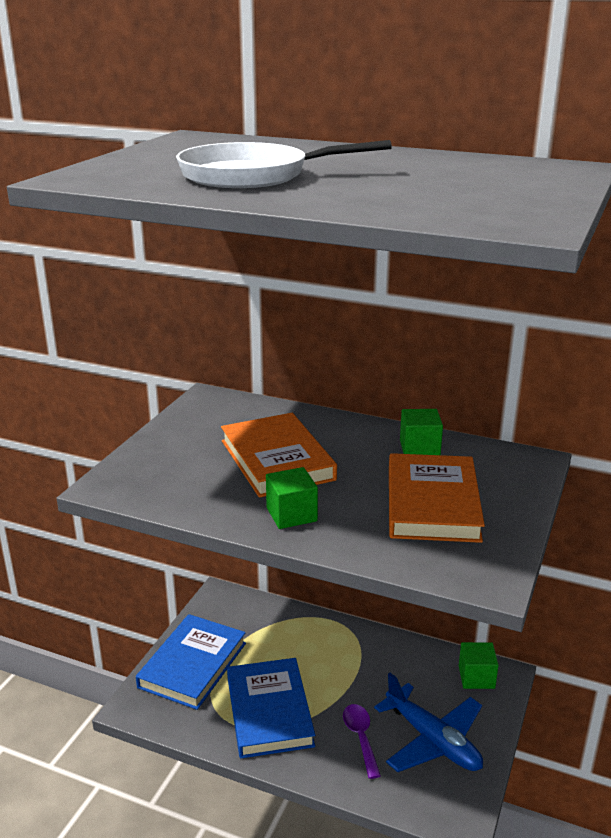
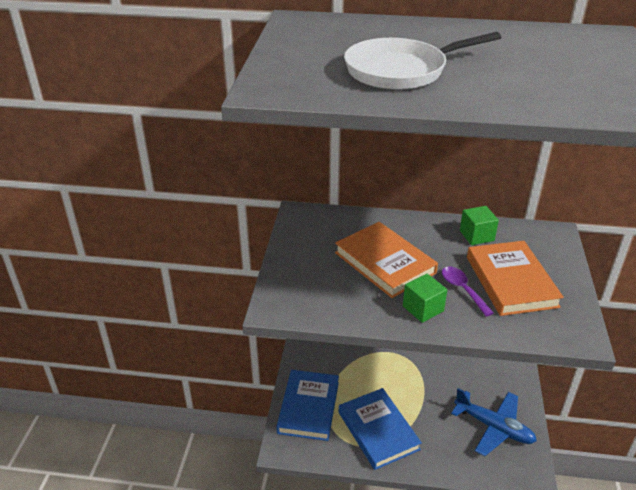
camera: 15 degrees left, 10 degrees up
purple spoon [343,704,381,779] -> purple spoon moved to [442,266,494,316]
green cube [459,642,499,689] -> none

